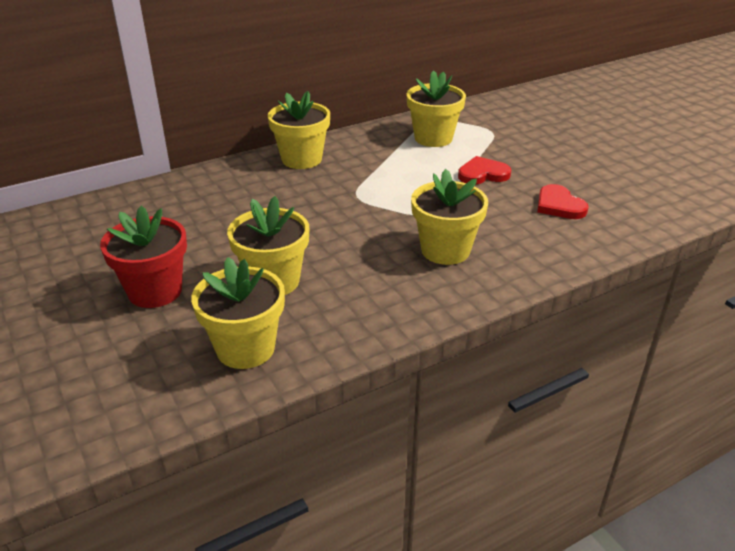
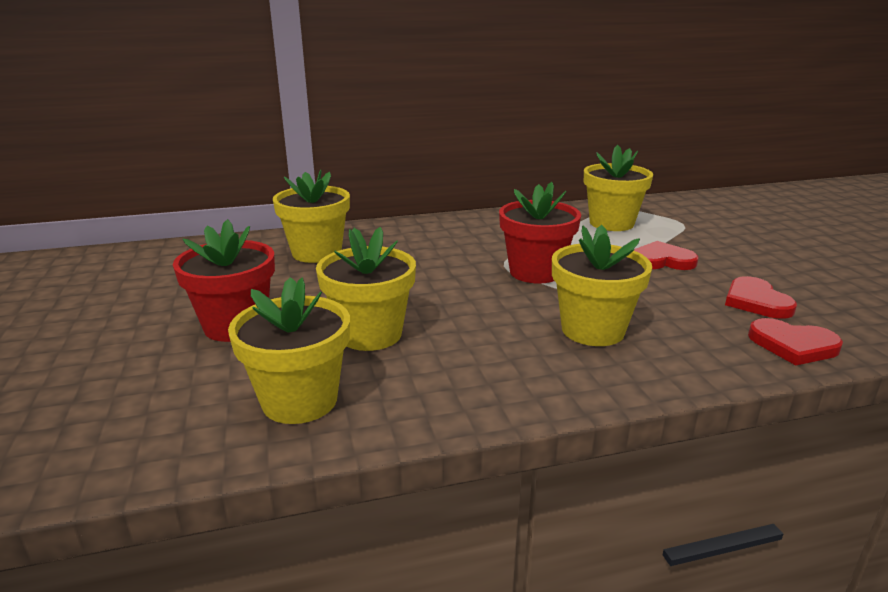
camera: 15 degrees right, 10 degrees down
yellow flower pot [268,91,330,169] -> yellow flower pot moved to [273,169,350,263]
none -> red flower pot [499,182,581,284]
none -> red heart [748,318,843,365]

